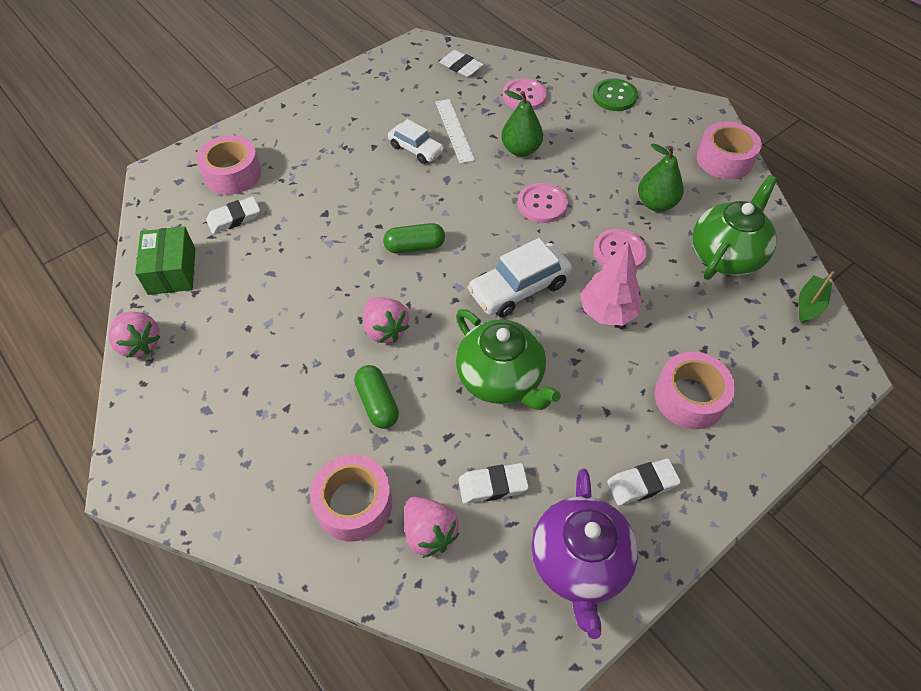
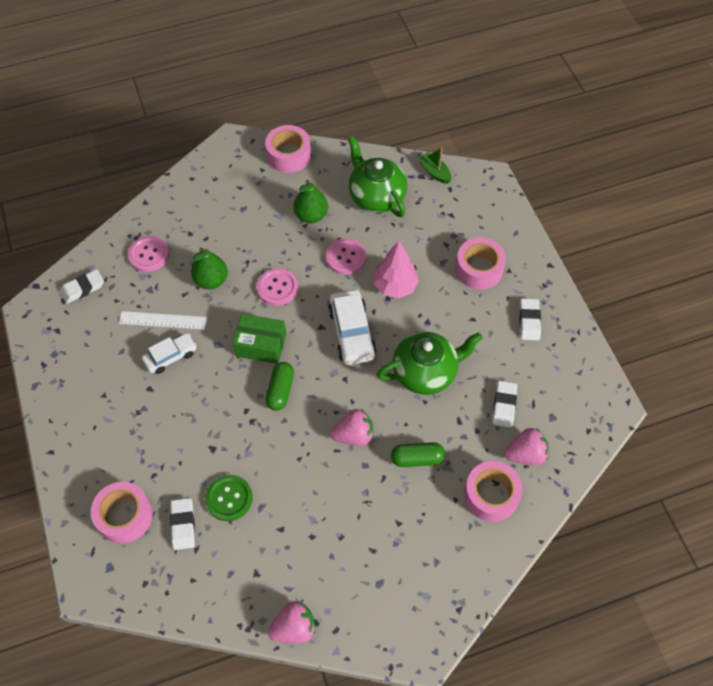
camera: 70 degrees left, 5 degrees up
green box [135,226,195,295] -> green box moved to [233,314,286,364]
purple teapot [531,469,638,639] -> none
green button [593,78,638,111] -> green button moved to [205,475,253,521]

